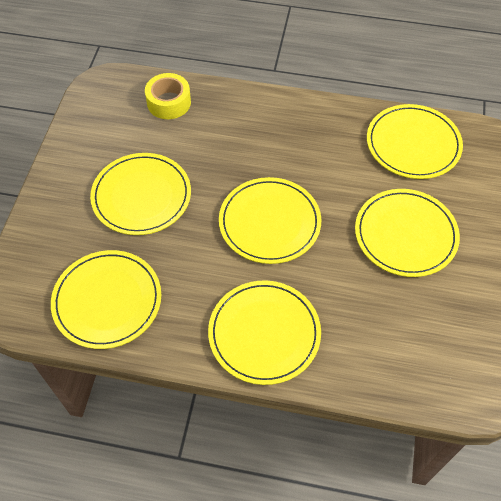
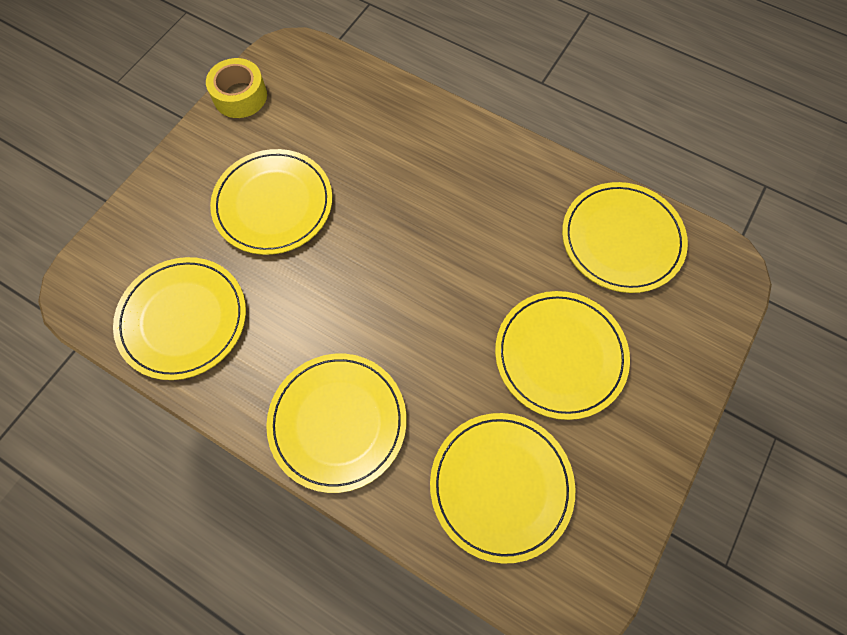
camera: 20 degrees right, 10 degrees up
yellow tape [145,73,191,119] -> yellow tape moved to [206,58,267,118]
yellow plate [219,177,321,264] -> yellow plate moved to [430,413,575,564]

